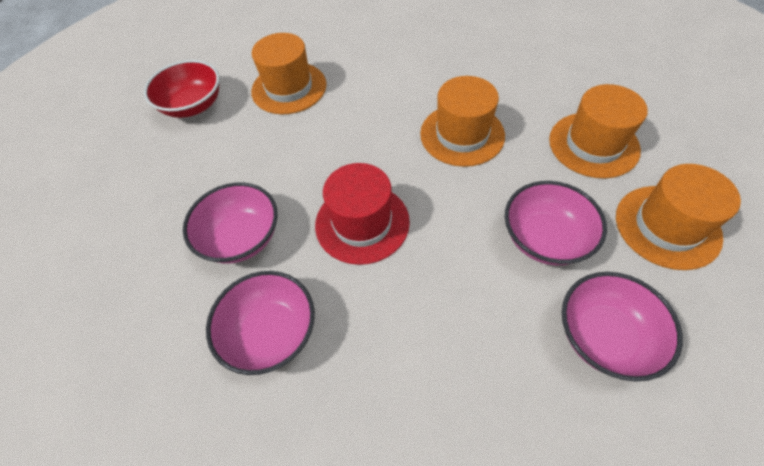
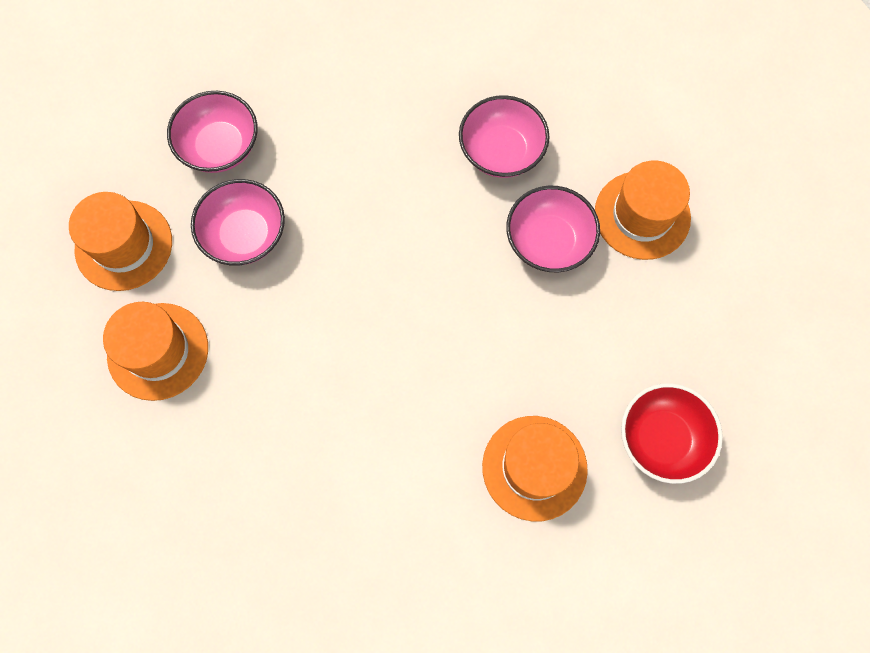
camera: 175 degrees right, 15 degrees up
red hat [315,163,410,265] -> none
orange hat [420,76,505,167] -> orange hat moved to [595,160,691,260]

